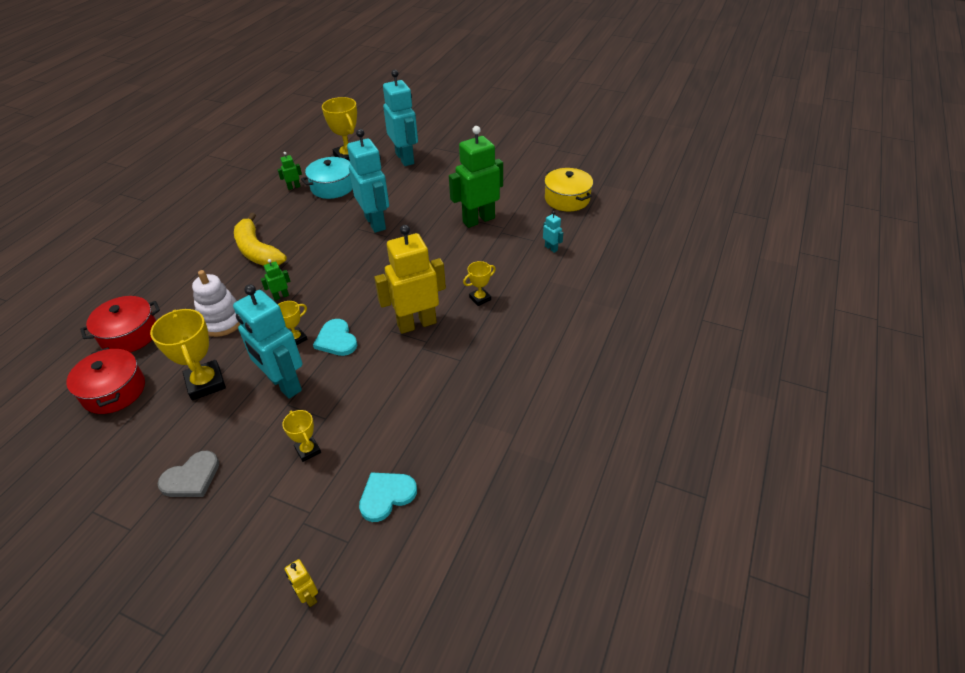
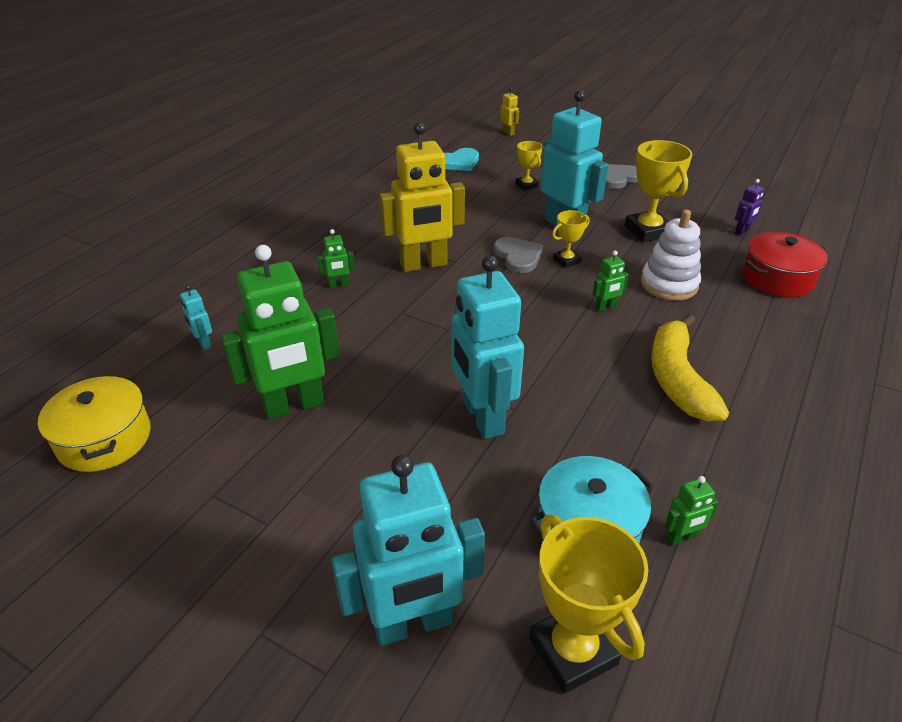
camera: 175 degrees left, 5 degrees down
red pot [66,347,145,414] -> purple robot [735,179,764,236]
yellow banana [234,213,287,266] -> yellow banana turned 150 degrees counterclockwise [651,314,729,422]
turquoise heart [313,319,357,356] -> grey heart [494,237,543,273]
turquoise robot [383,70,418,166] -> turquoise robot turned 90 degrees counterclockwise [331,455,485,646]
yellow trophy [463,261,496,306] -> green robot [317,229,355,288]

